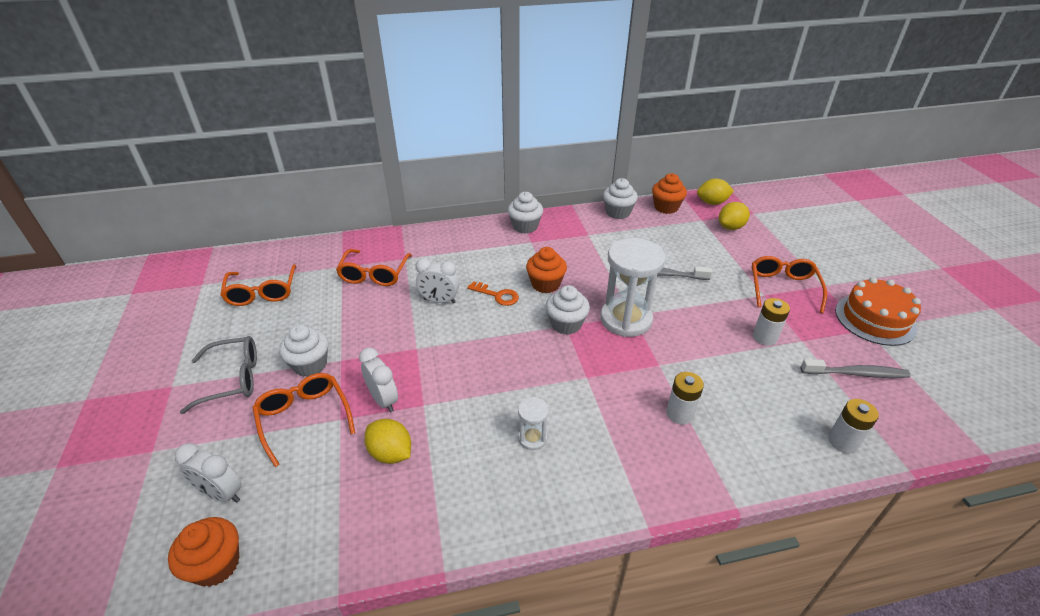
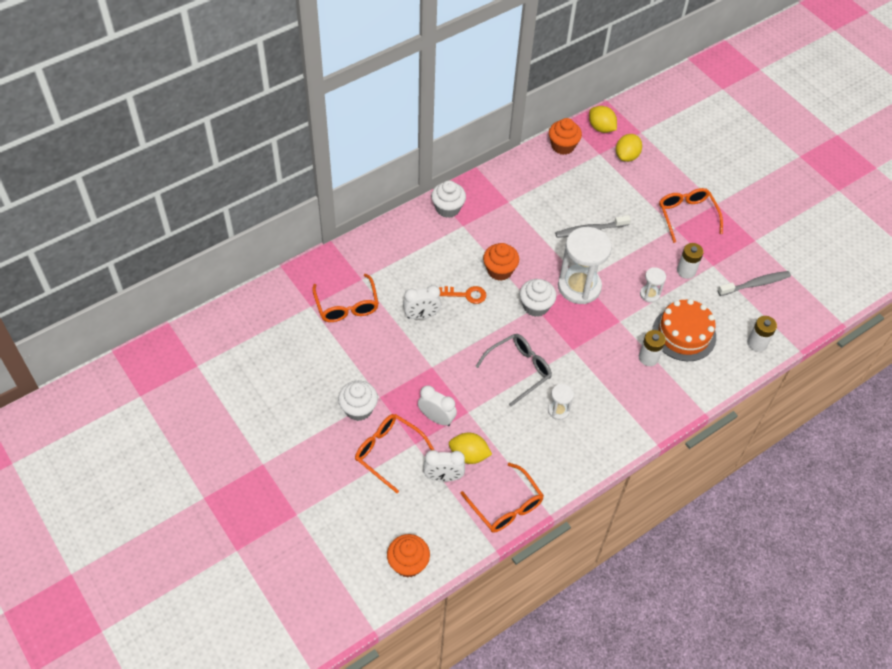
camera: 25 degrees left, 15 degrees up
white clock [175,443,241,503] -> white clock moved to [423,450,465,482]
grey glasses [180,336,257,414] -> grey glasses moved to [475,334,552,406]
orange glasses [220,264,297,306] -> orange glasses moved to [460,463,544,533]
white cupcake [603,178,638,219] -> none
yellow lemon [697,178,734,205] -> yellow lemon turned 75 degrees clockwise [589,106,617,133]
orange cake [835,277,921,346] -> orange cake moved to [652,299,716,361]
none -> white hourglass [640,267,666,303]

